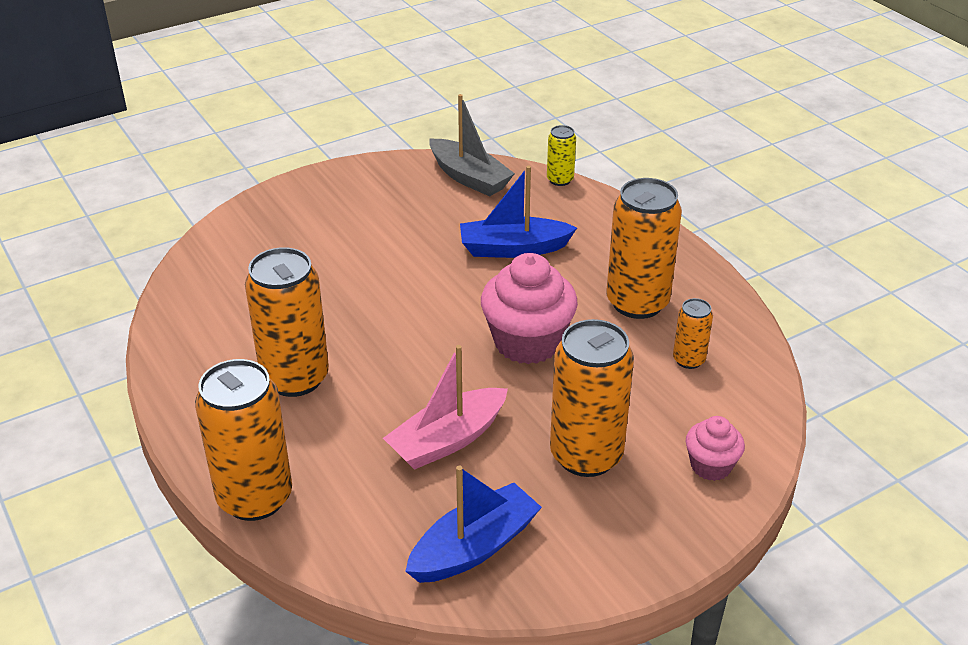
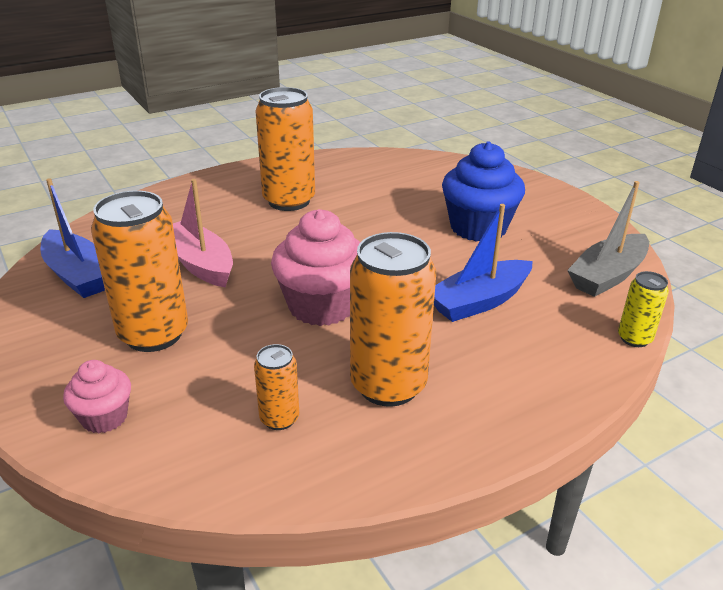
camera: 90 degrees right, 5 degrees down
orange can [195,359,292,521] -> none
blue boat [460,166,577,258] -> blue boat turned 120 degrees counterclockwise [434,204,533,322]
none -> blue cupcake [442,141,525,241]

